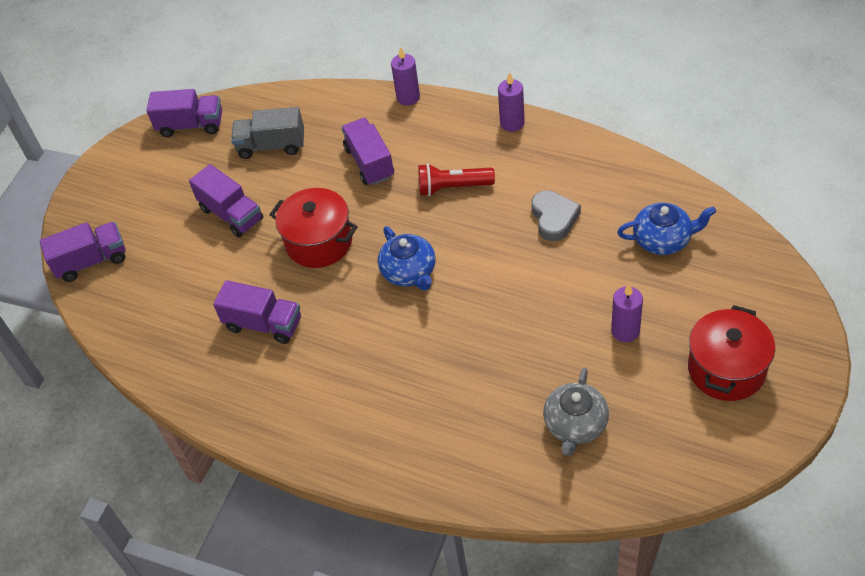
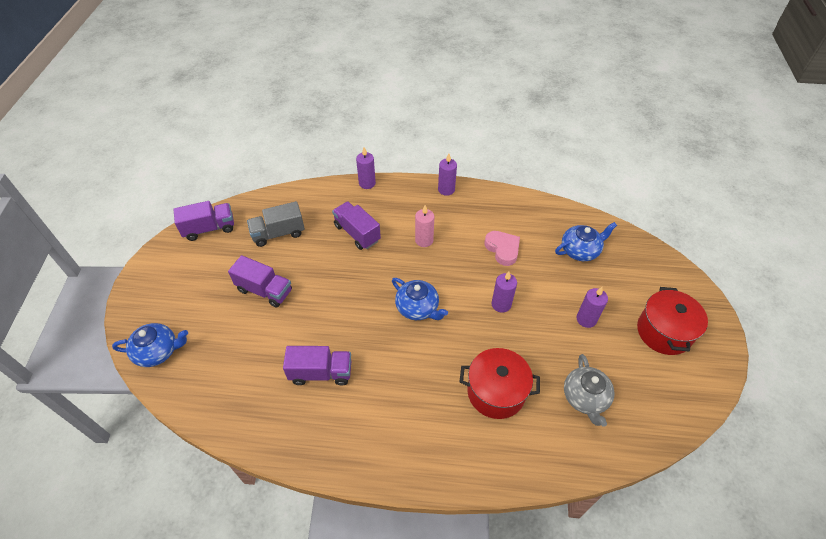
camera: 25 degrees left, 0 degrees up
purple truck [40,222,126,282] -> blue teapot [112,323,188,367]
red pot [269,188,358,268] -> red pot moved to [460,348,540,419]
red flashlight [418,163,495,196] -> pink candle [415,205,434,247]
grey heart [531,190,581,242] -> pink heart [485,231,520,266]
none -> purple candle [491,272,517,313]

